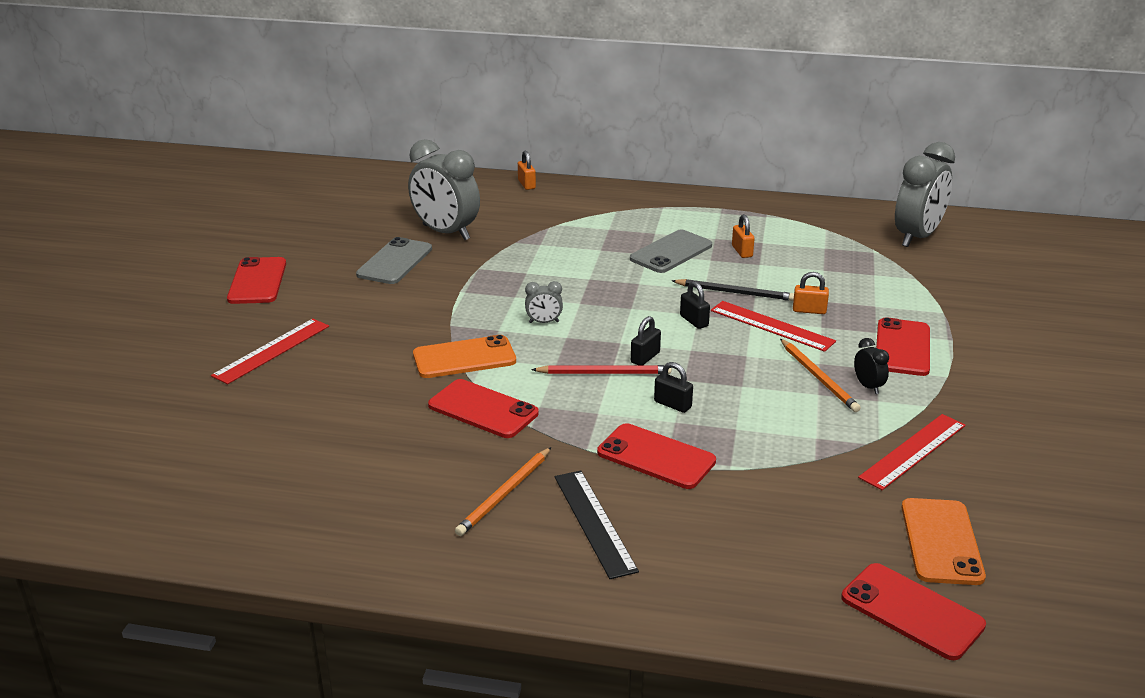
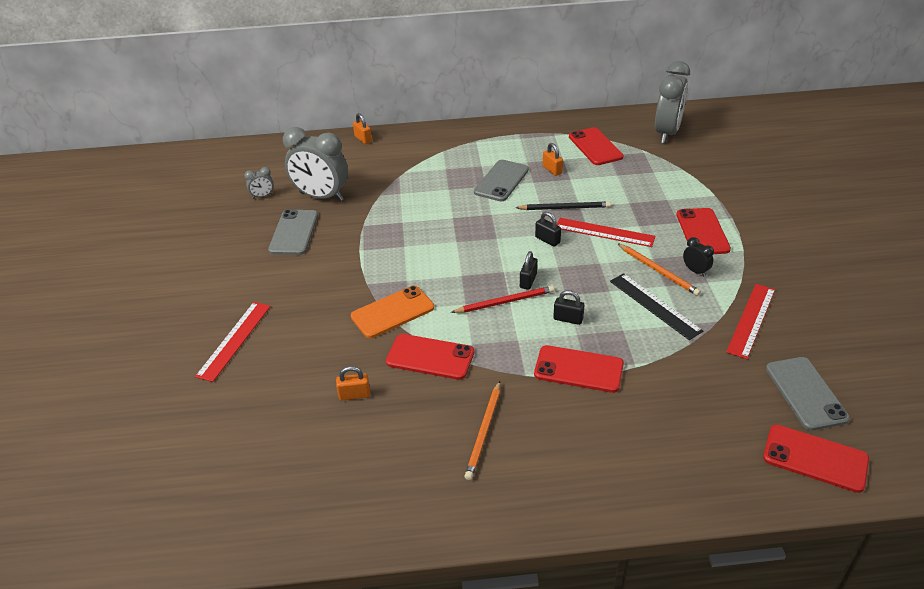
camera: 15 degrees left, 10 degrees up
red phone [227,257,286,304] -> red phone moved to [569,127,624,165]
grey clock [525,281,563,323] -> grey clock moved to [244,167,274,199]
black ruler [555,471,639,579] -> black ruler moved to [610,273,703,340]
orange padlock [793,272,829,314] -> orange padlock moved to [336,366,370,400]
orange phone [902,498,986,585] -> grey phone [766,357,850,430]

